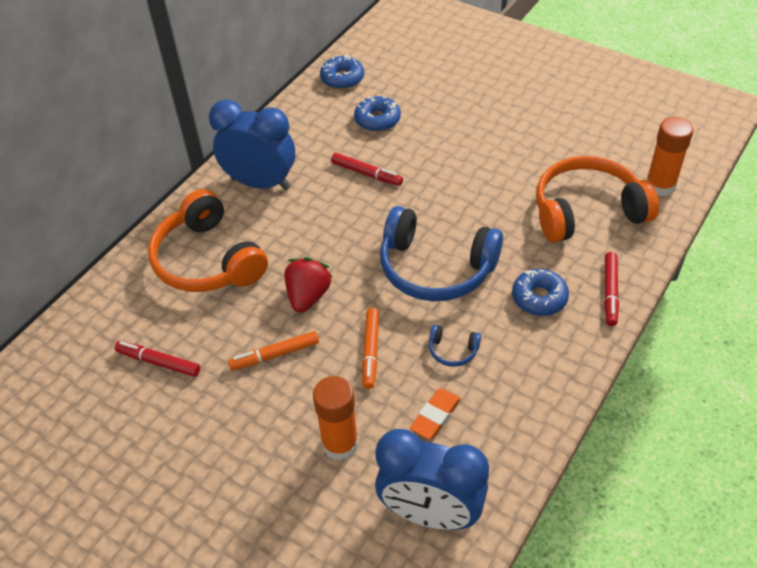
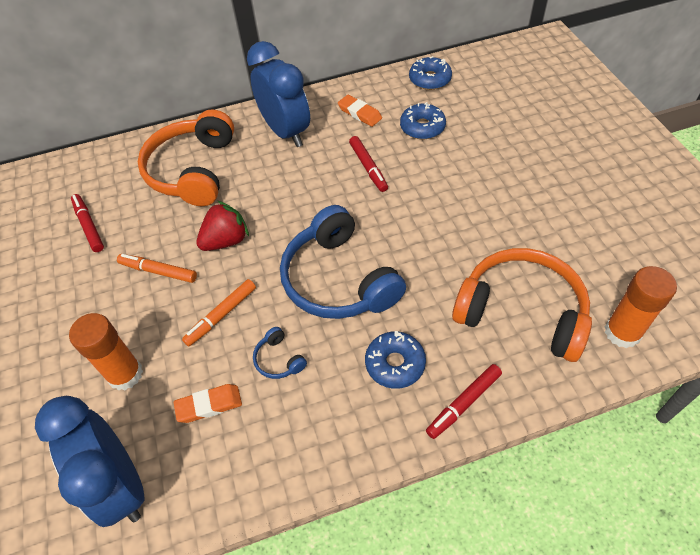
camera: 40 degrees right, 5 degrees up
none -> orange eraser [338,95,382,127]

